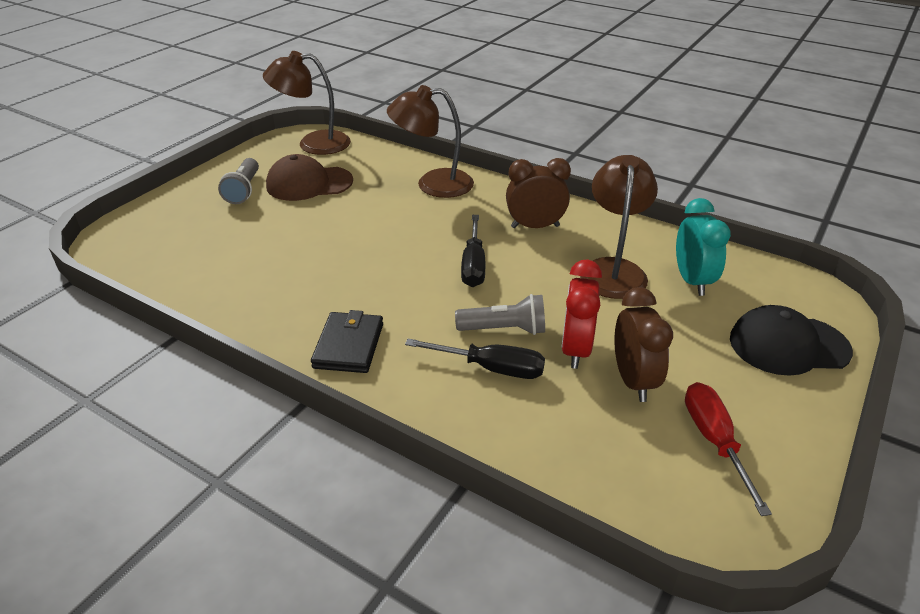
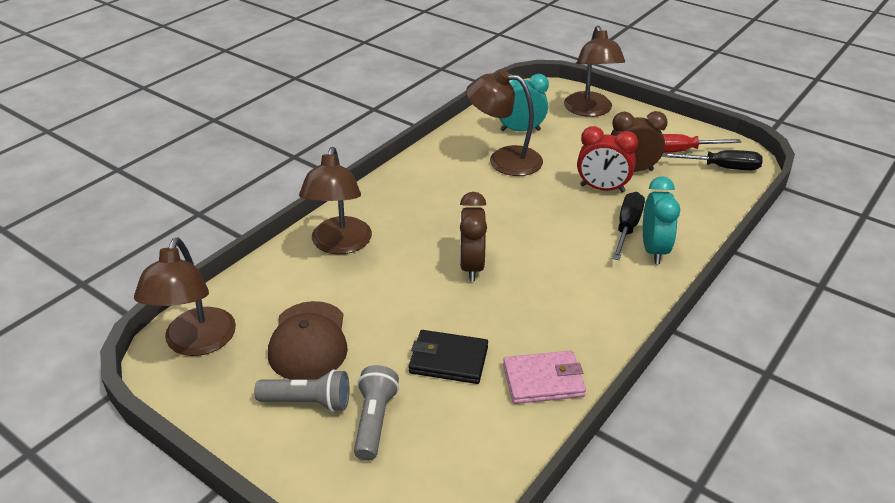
camera: 85 degrees left, 0 degrees up
black wallet [311,310,383,373] -> black wallet moved to [409,330,488,384]
grey flashlight [455,294,545,335] -> grey flashlight moved to [354,365,399,461]
black screwdriver [461,215,485,287] -> black screwdriver moved to [662,150,763,170]
brown clock [506,158,571,228] -> brown clock moved to [460,192,487,282]
black cap [730,305,853,376] -> brown lamp [564,26,625,117]
none -> pink wallet [503,351,586,404]
none -> turquoise clock [643,176,680,264]

